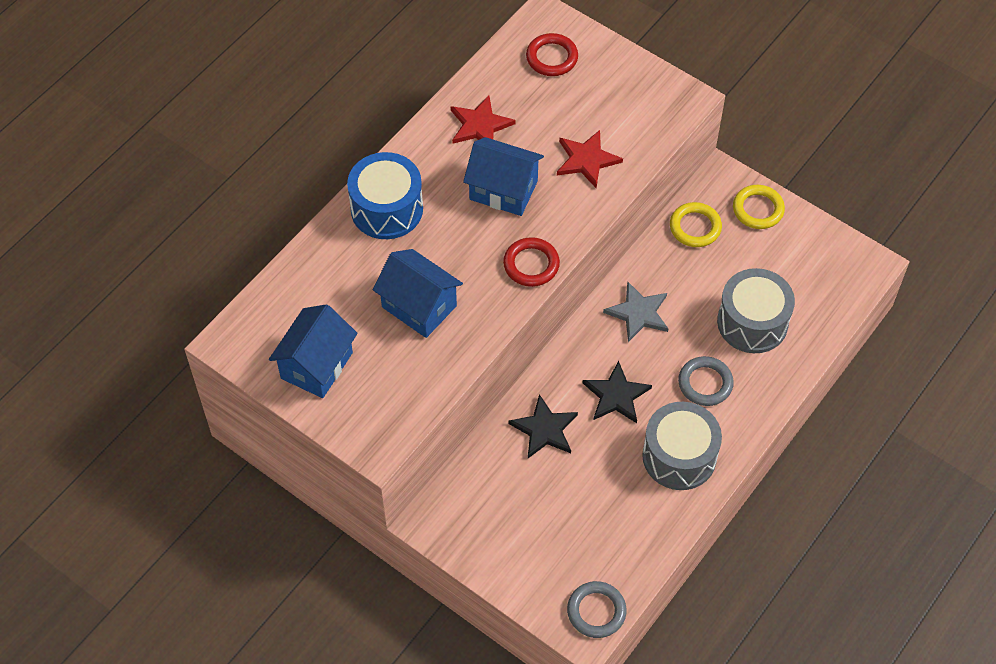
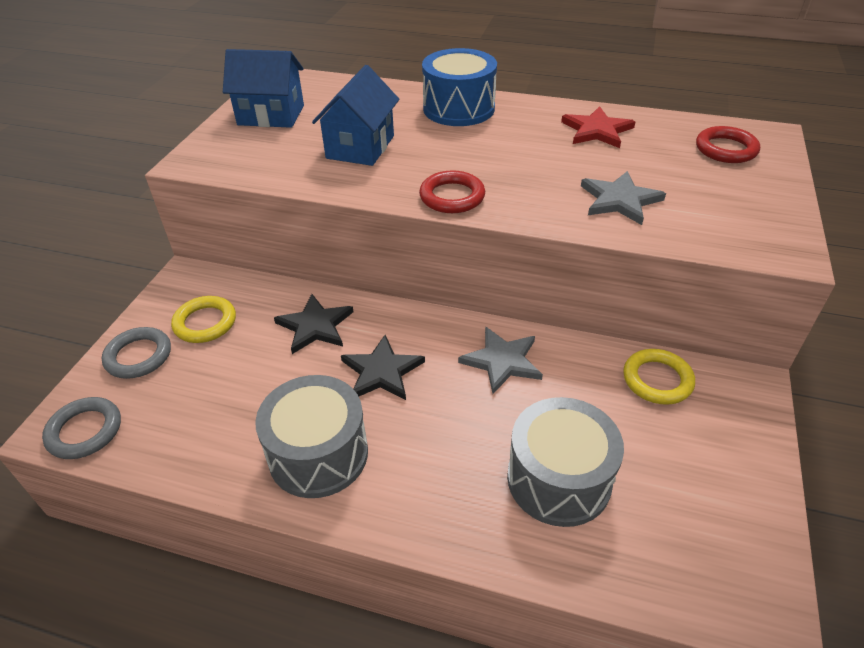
camera: 70 degrees right, 15 degrees down
blue house [463,137,544,216] -> none
red star [557,130,623,188] -> grey star [581,171,666,225]
grey ring [678,356,734,406] -> grey ring moved to [102,327,171,379]
yellow ring [733,185,785,229] -> yellow ring moved to [171,296,236,343]

